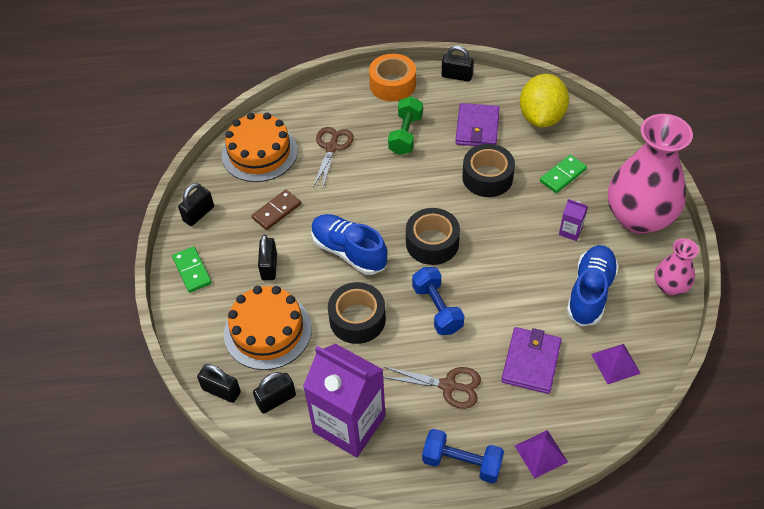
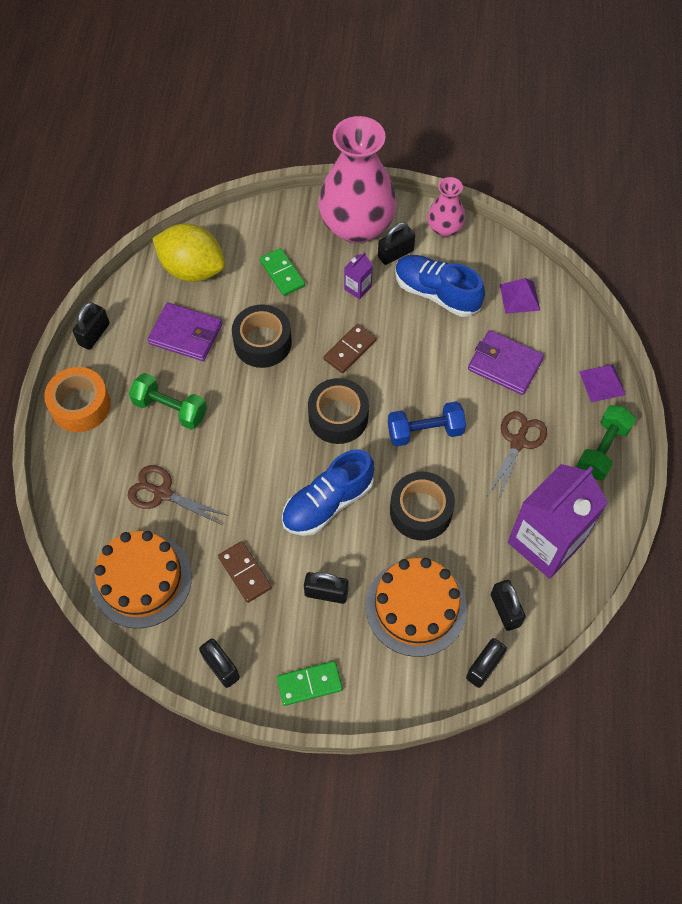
camera: 80 degrees left, 10 degrees up
blue dumbbell [422,429,504,483] -> green dumbbell [577,405,636,481]
none -> brown domino [323,324,377,373]
none -> black padlock [378,222,415,265]

